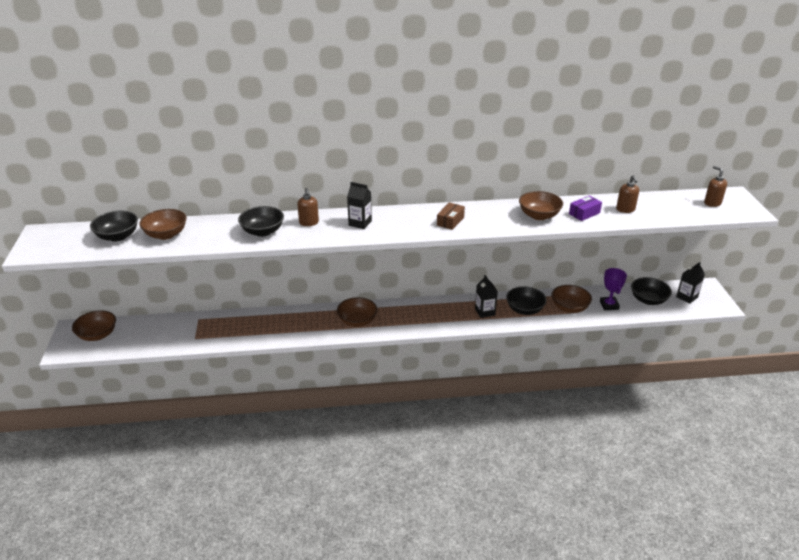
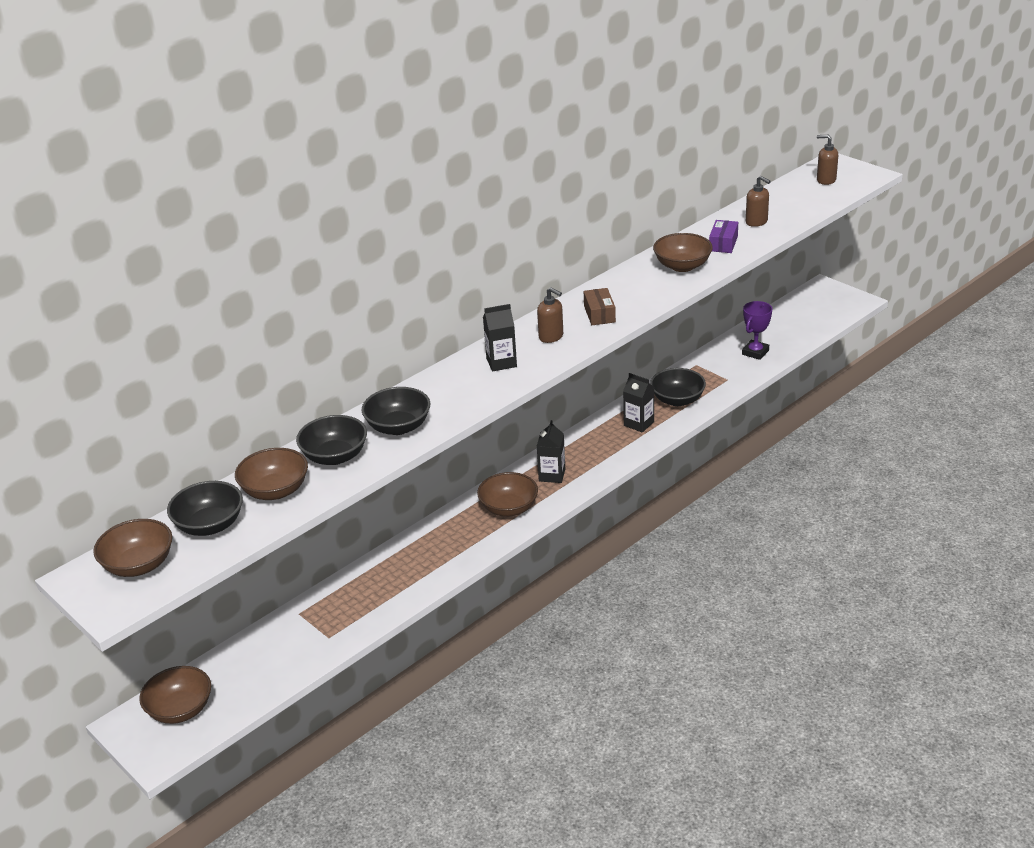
camera: 35 degrees left, 0 degrees up
brown soap dispenser [297,188,319,226] -> brown soap dispenser moved to [537,287,563,343]
brown bowl [551,285,592,313] -> brown bowl moved to [93,519,172,577]
purple trophy [600,268,627,310] -> purple trophy turned 75 degrees clockwise [742,301,772,360]
black bowl [631,277,672,305] -> black bowl moved to [296,415,367,465]
black carton [676,262,705,304] -> black carton moved to [537,420,565,483]

